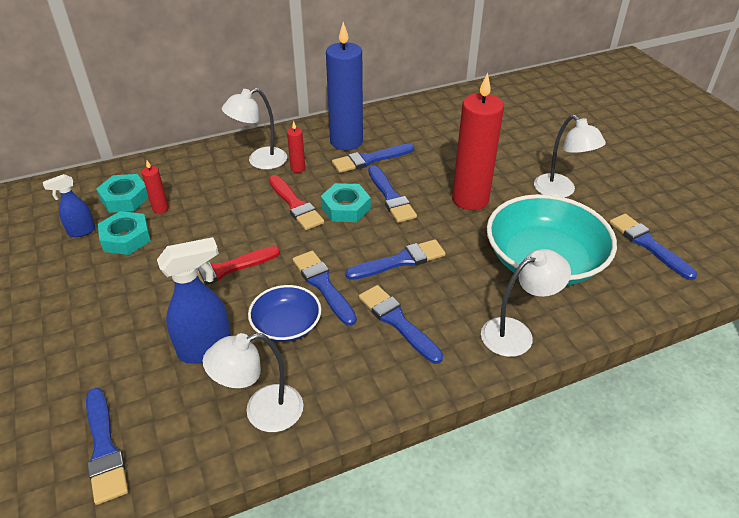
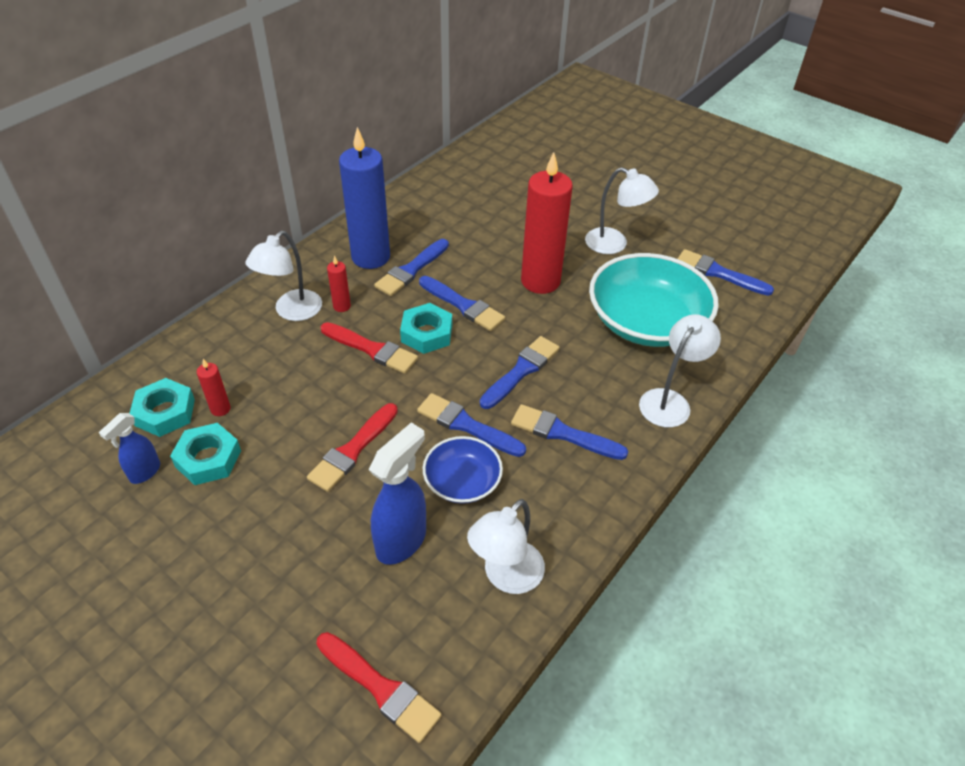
camera: 30 degrees left, 5 degrees up
blue brush [86,388,128,505] -> red brush [317,632,442,743]

